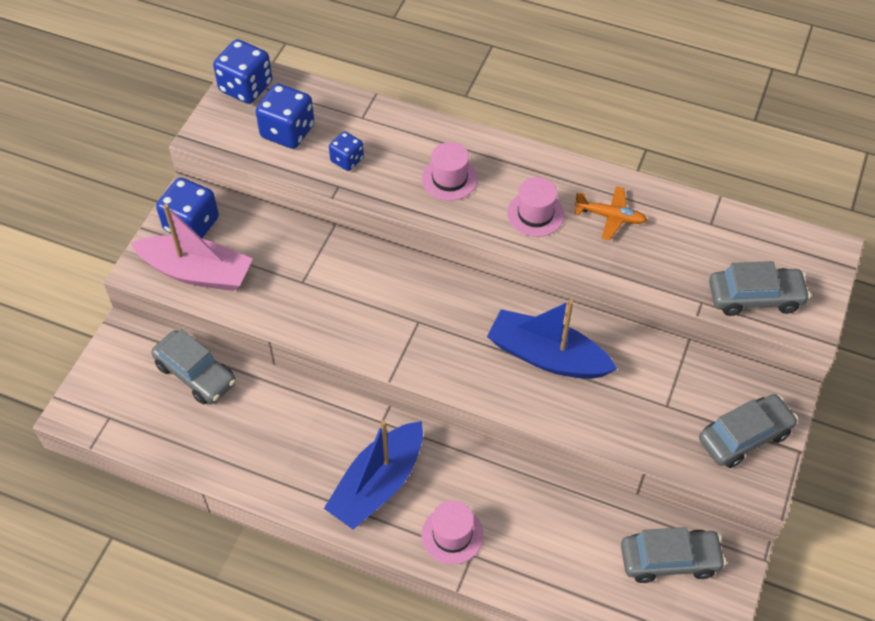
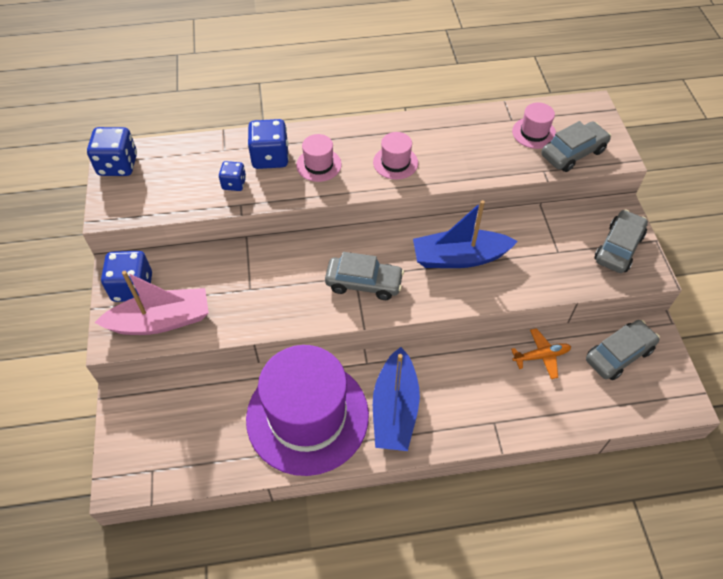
camera: 30 degrees left, 0 degrees up
grey car [151,329,236,405] -> grey car moved to [325,252,404,300]
blue dice [255,83,314,149] -> blue dice moved to [248,119,289,169]
pink hat [421,500,484,564] -> pink hat moved to [512,103,556,149]
orange plane [575,186,647,240] -> orange plane moved to [511,328,571,379]
none -> purple hat [246,345,369,476]

